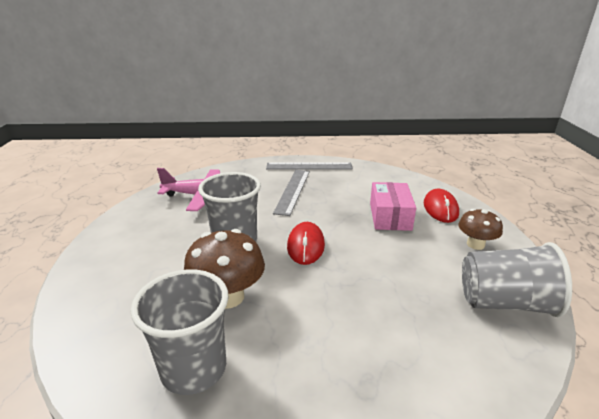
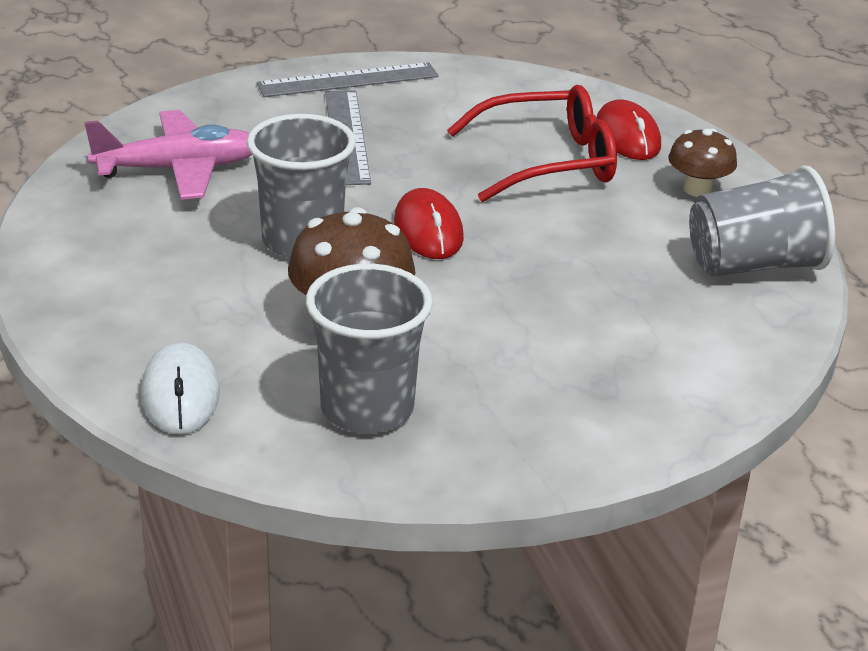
camera: 20 degrees left, 5 degrees up
pink box [370,182,416,231] -> red glasses [447,85,617,202]
none -> white mouse [141,342,220,434]

